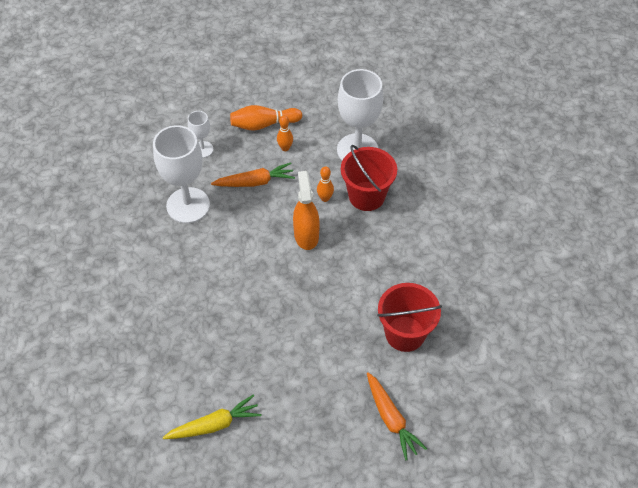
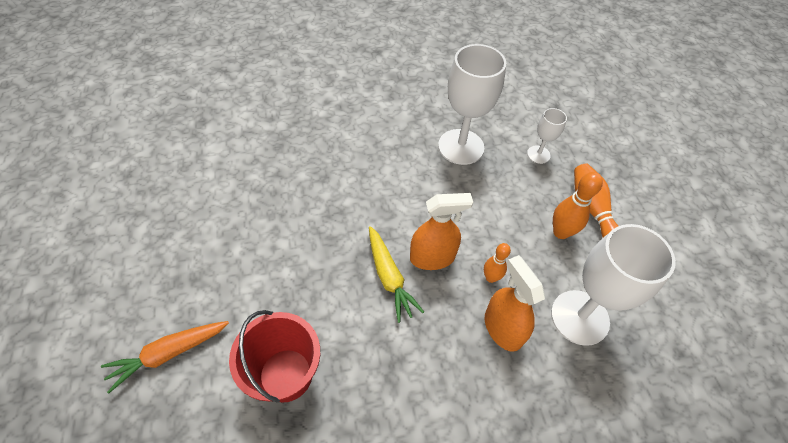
camera: 85 degrees right, 0 degrees up
yellow carrot [163,394,261,439] -> yellow carrot moved to [369,226,424,323]
orange carrot [211,163,295,187] -> none
orange bowling pin [277,115,293,151] -> orange bowling pin [553,172,603,239], size x1.55
red bucket [341,145,397,211] -> orange spray bottle [485,255,545,352]

